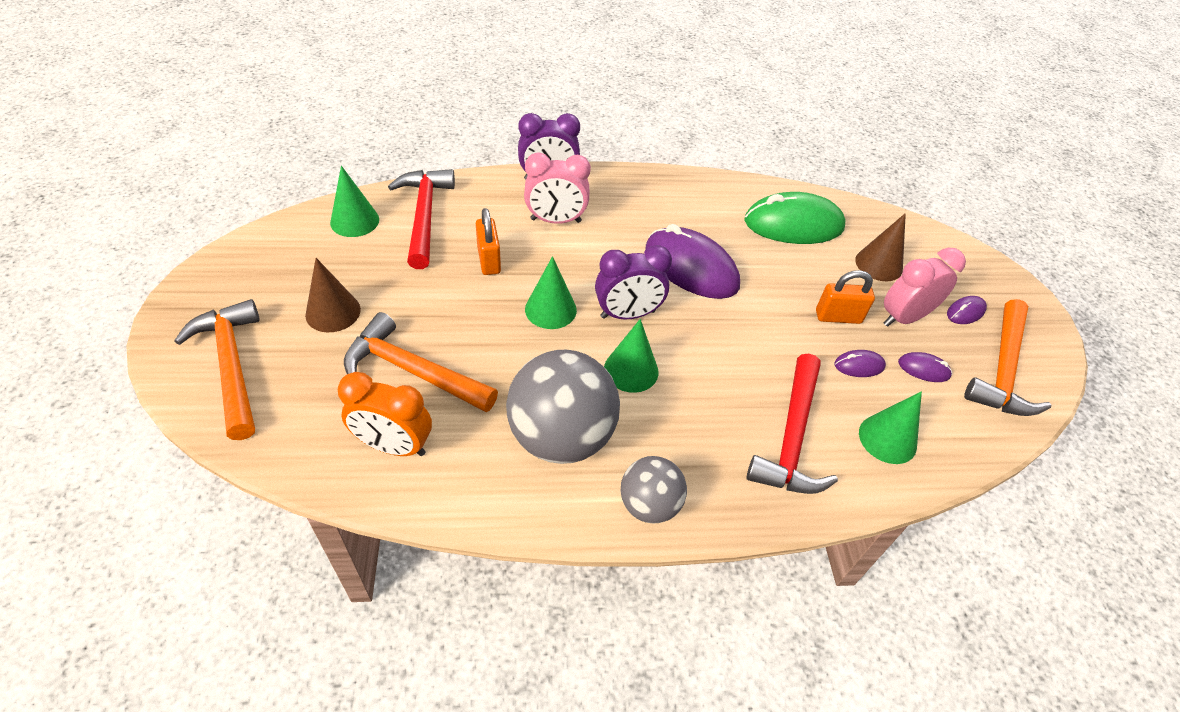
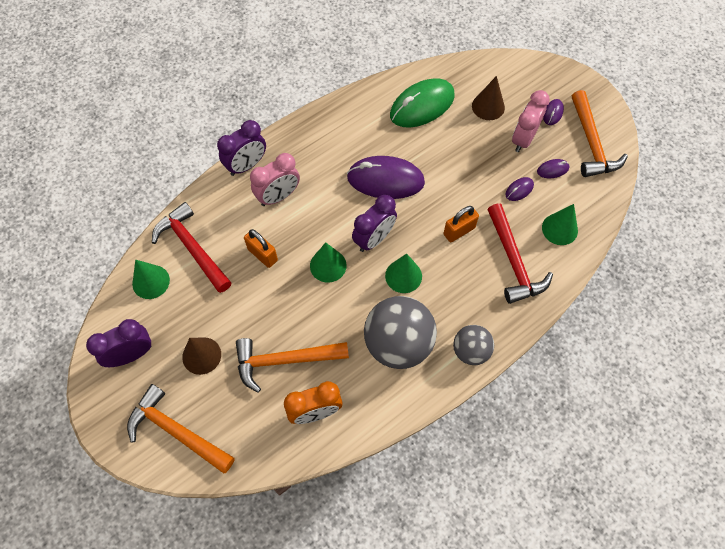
camera: 30 degrees left, 15 degrees up
orange padlock [816,270,875,324] -> orange padlock moved to [443,206,479,242]
none -> purple clock [86,319,151,367]

